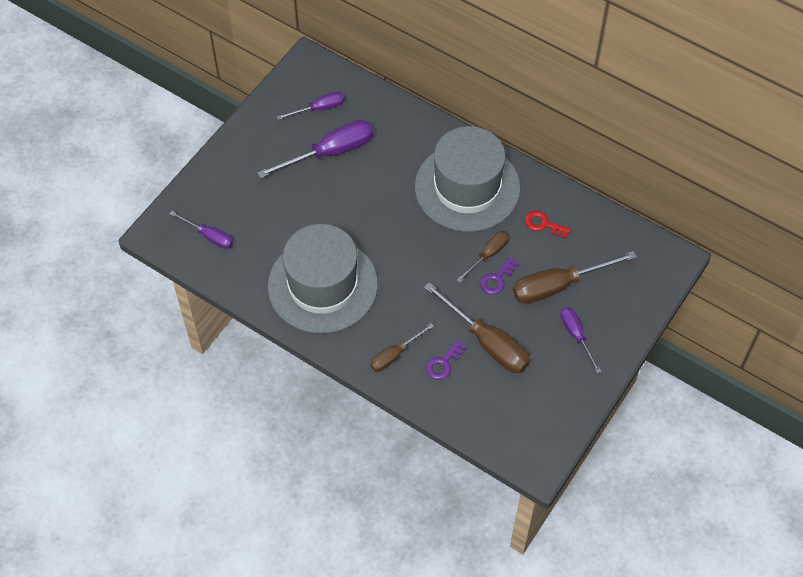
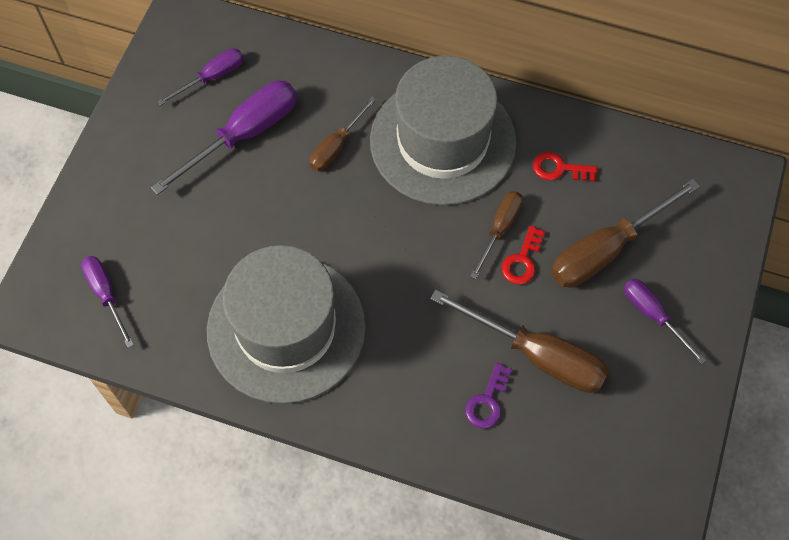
camera: 15 degrees left, 5 degrees up
purple screwdriver [169,211,233,249] -> purple screwdriver turned 135 degrees counterclockwise [81,256,134,348]
brown screwdriver [370,323,434,372] -> brown screwdriver moved to [309,97,376,171]
purple key [480,257,519,294] -> red key [502,225,545,285]

